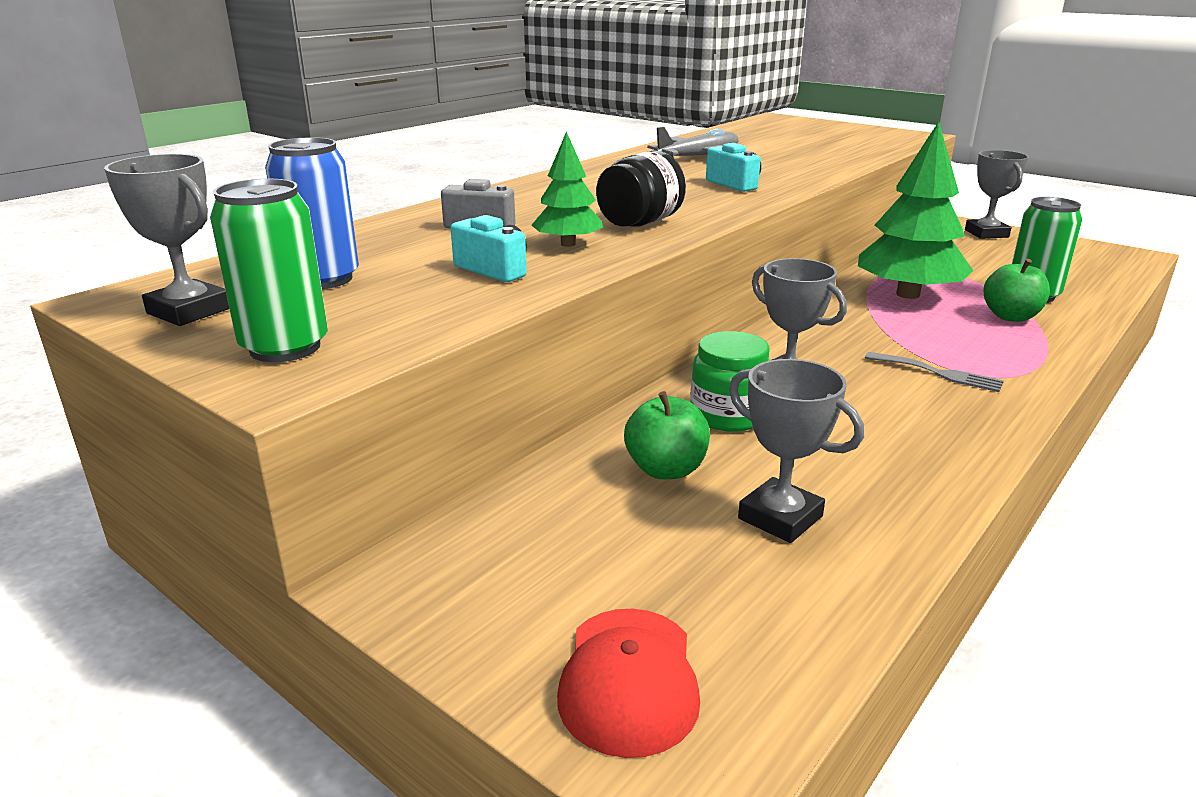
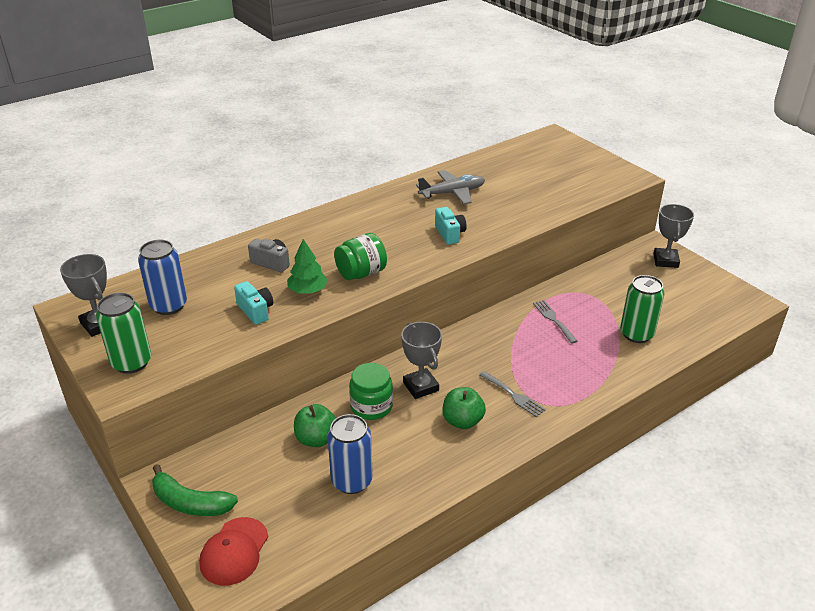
camera: 15 degrees right, 10 degrees up
black jar [596,150,686,227] -> green jar [334,233,387,280]
grey trophy [729,359,864,543] -> blue can [327,414,373,494]
green tree [858,121,973,299] -> grey fork [533,300,577,343]
green apple [983,259,1050,322] -> green apple moved to [443,387,486,429]
none -> green banana [152,464,238,516]

